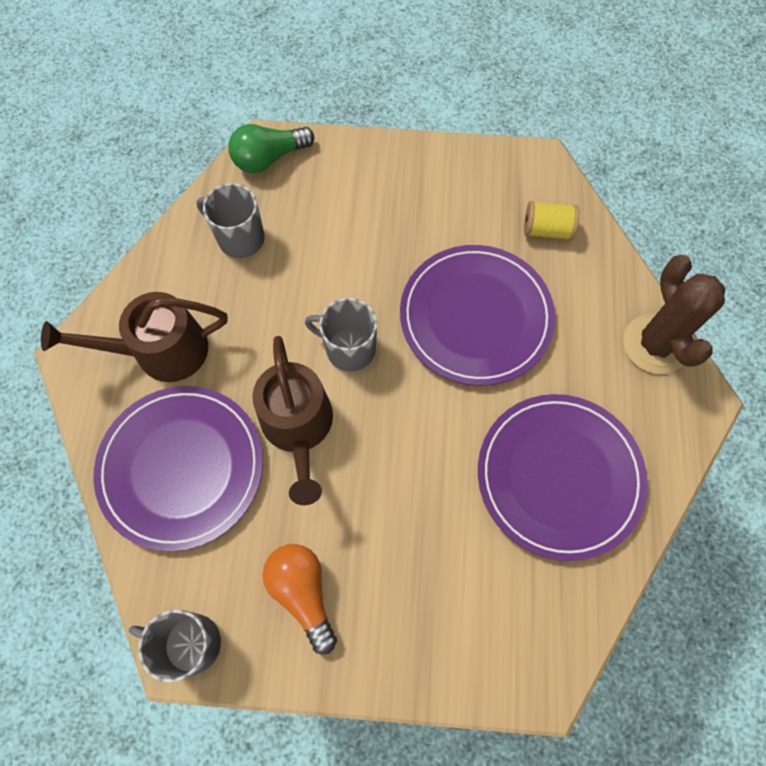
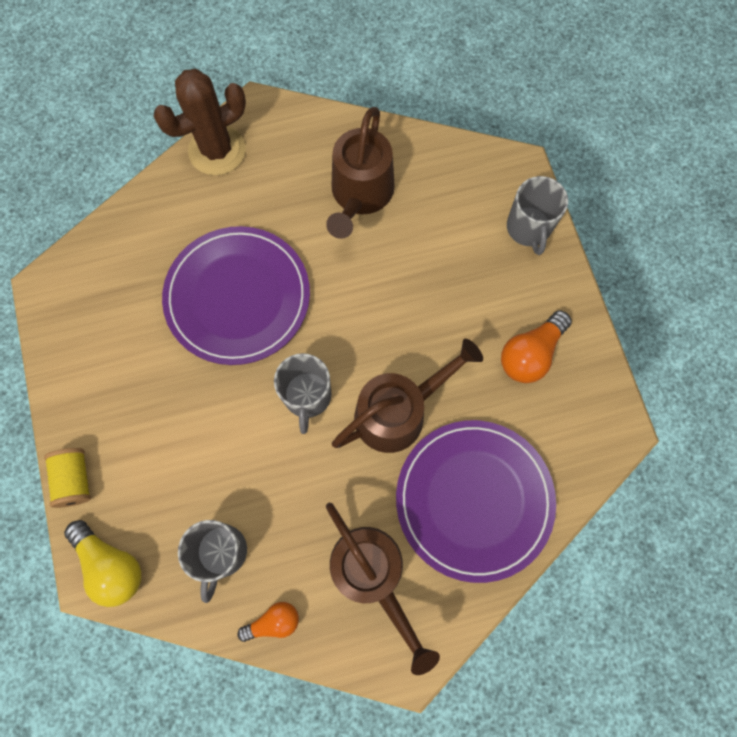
camera: 110 degrees left, 5 degrees up
grey mug [129,609,221,682] -> grey mug moved to [507,176,568,255]
green light bulb [228,124,314,173] -> yellow light bulb [64,520,141,607]
purple plate [478,394,648,561] -> brown watering can [326,107,395,239]
yellow spool [524,201,580,240] -> yellow spool moved to [44,448,91,508]
none -> orange light bulb [237,602,299,642]

